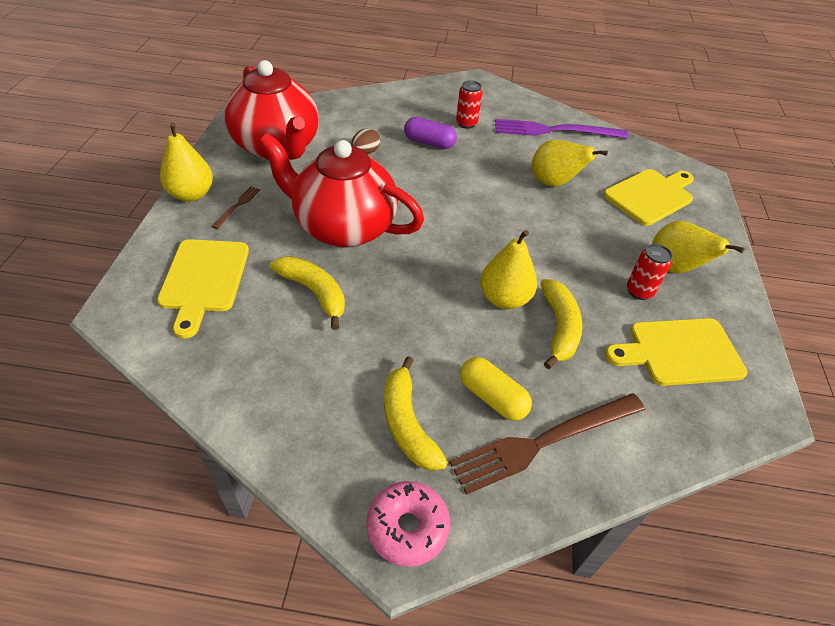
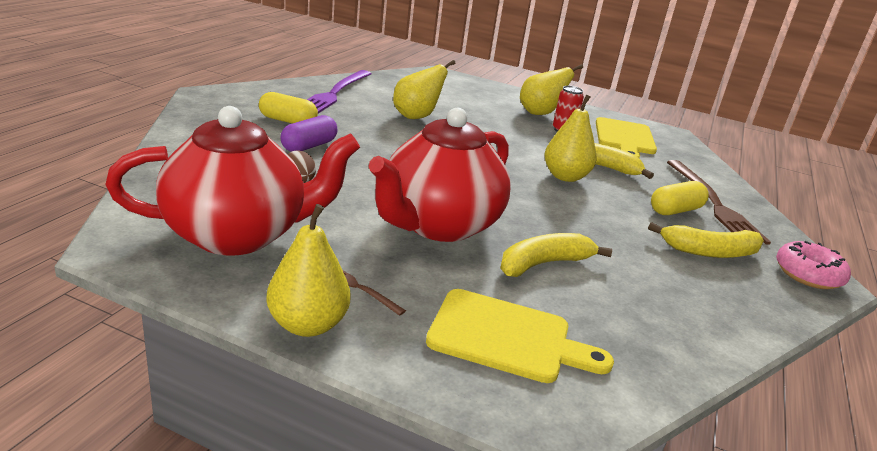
camera: 75 degrees left, 20 degrees down
red can [456,81,482,129] -> yellow capsule [259,92,318,123]
yellow cutting board [603,169,694,226] -> none

